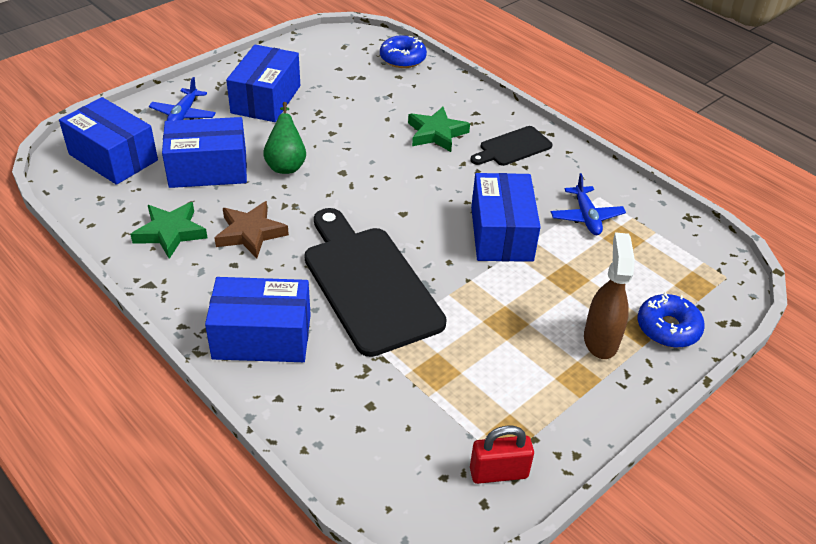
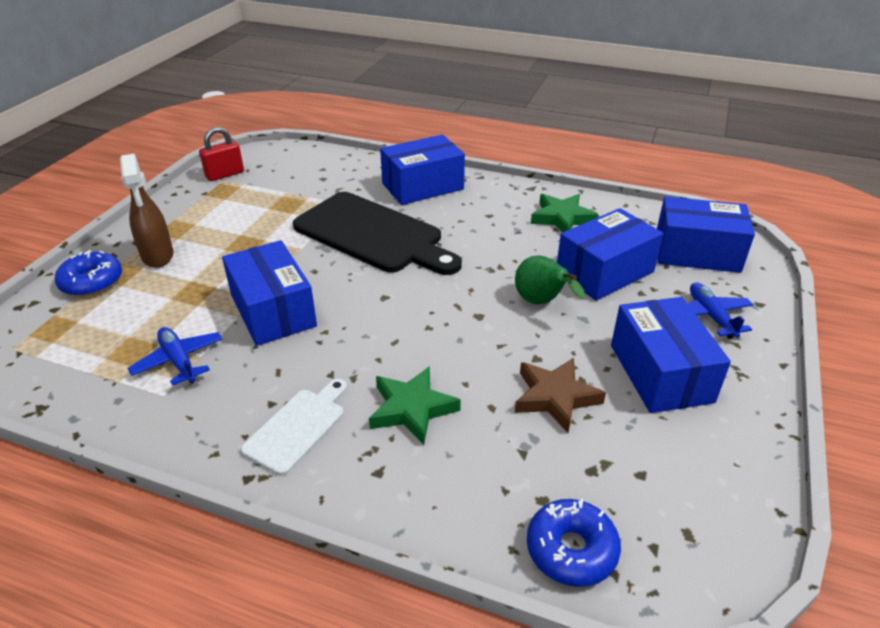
camera: 155 degrees right, 5 degrees down
brown star [214,201,289,258] -> brown star moved to [515,358,606,433]
black cutting board [471,126,553,166] -> white cutting board [241,379,347,476]

